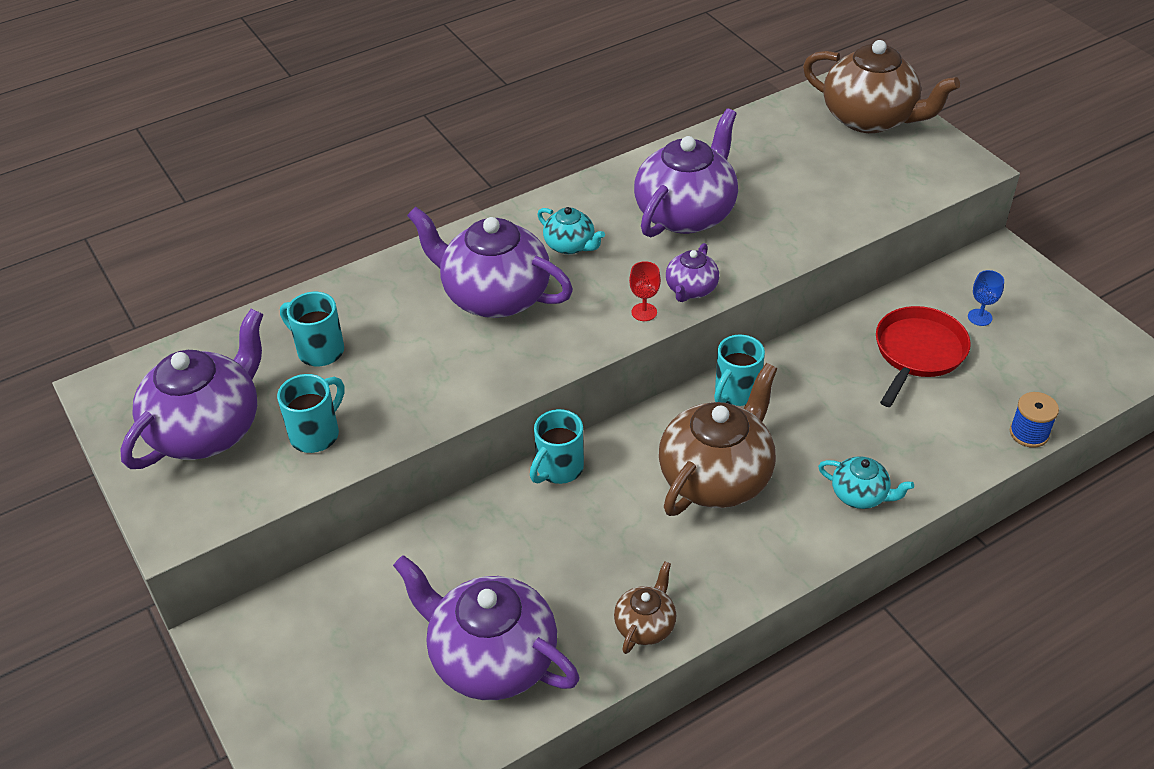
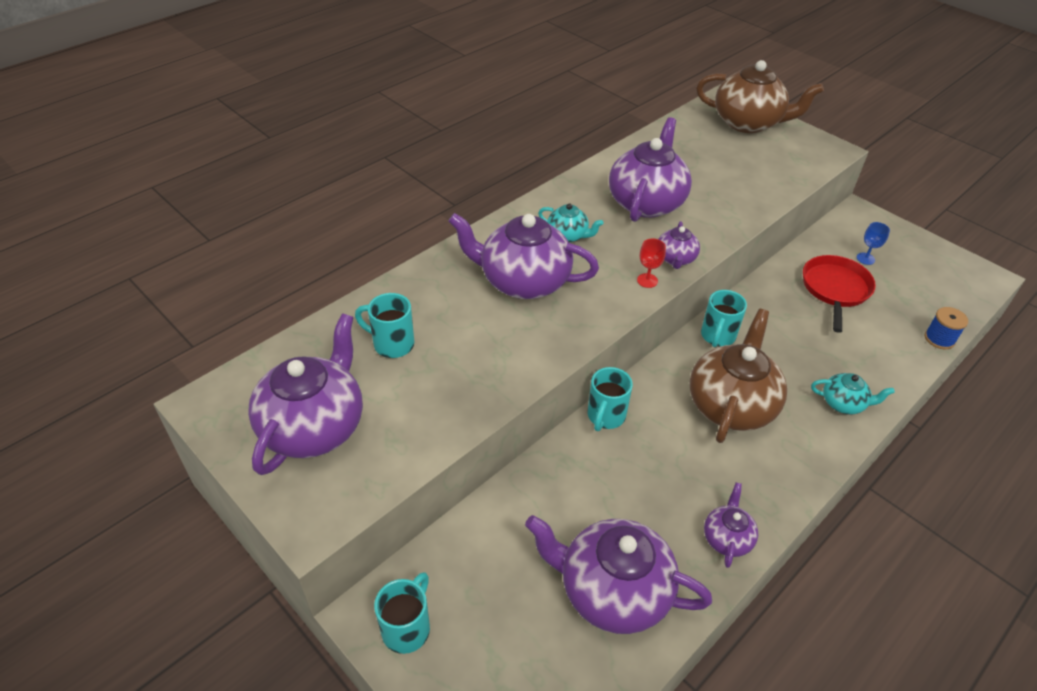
camera: 15 degrees left, 0 degrees up
turquoise mug [277,374,344,453] -> turquoise mug moved to [374,572,430,654]
brown teapot [614,561,676,654] -> purple teapot [704,483,758,568]

